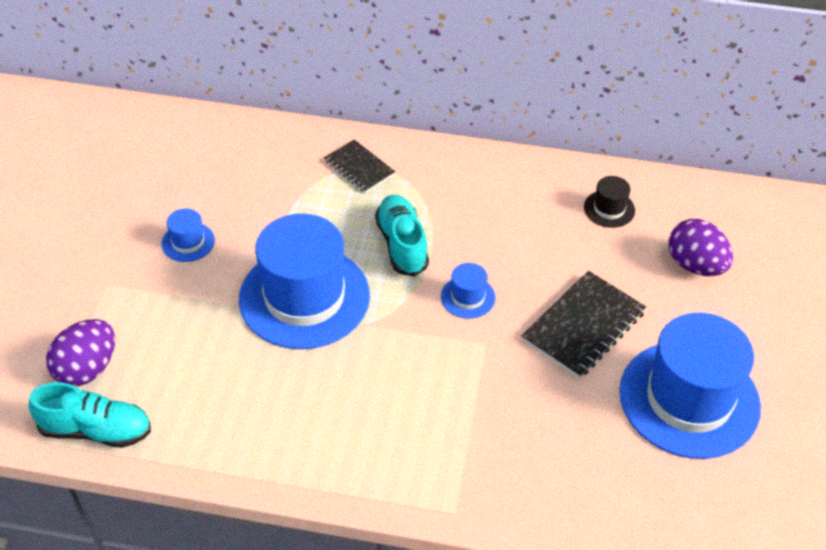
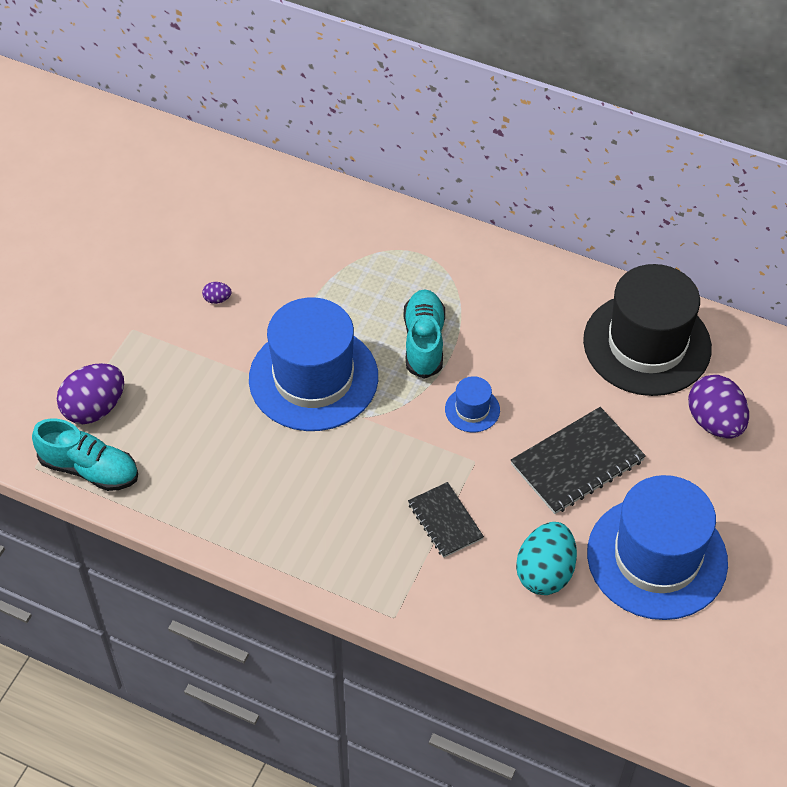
camera: 15 degrees right, 5 degrees up
blue hat [162,208,215,262] -> purple egg [202,282,232,304]
black notebook [324,140,395,193] -> black notebook moved to [408,482,484,558]
black hat [584,176,635,228] -> black hat [583,264,712,396], size x2.38
none -> turquoise egg [516,522,577,595]

